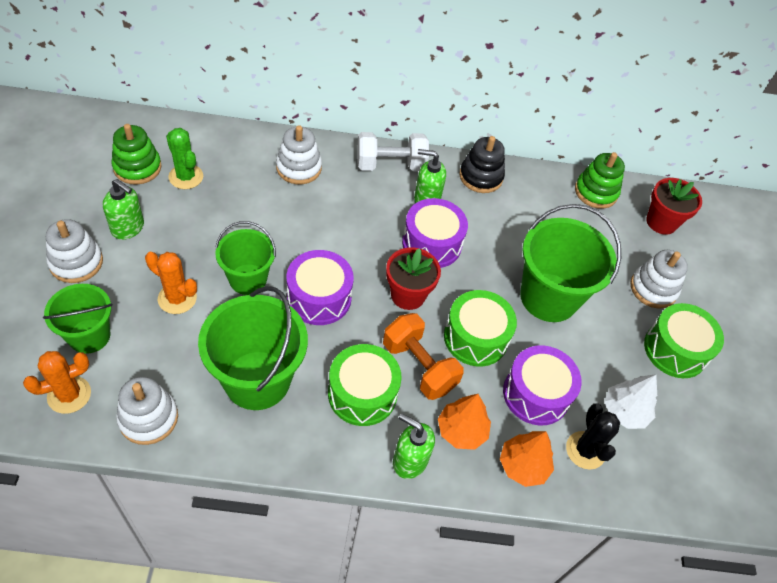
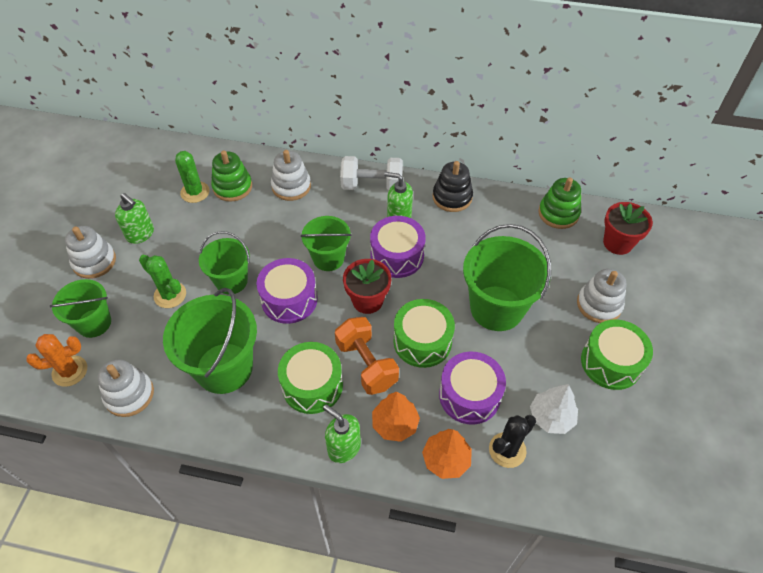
camera: 15 degrees right, 0 degrees up
green stacking toy [112,124,162,185] -> green stacking toy moved to [211,151,252,202]
orange cactus [145,252,197,314] -> green cactus [139,255,186,308]
black cactus [566,403,620,470] -> black cactus turned 45 degrees clockwise [489,415,536,468]
none -> green bucket [301,216,352,271]

